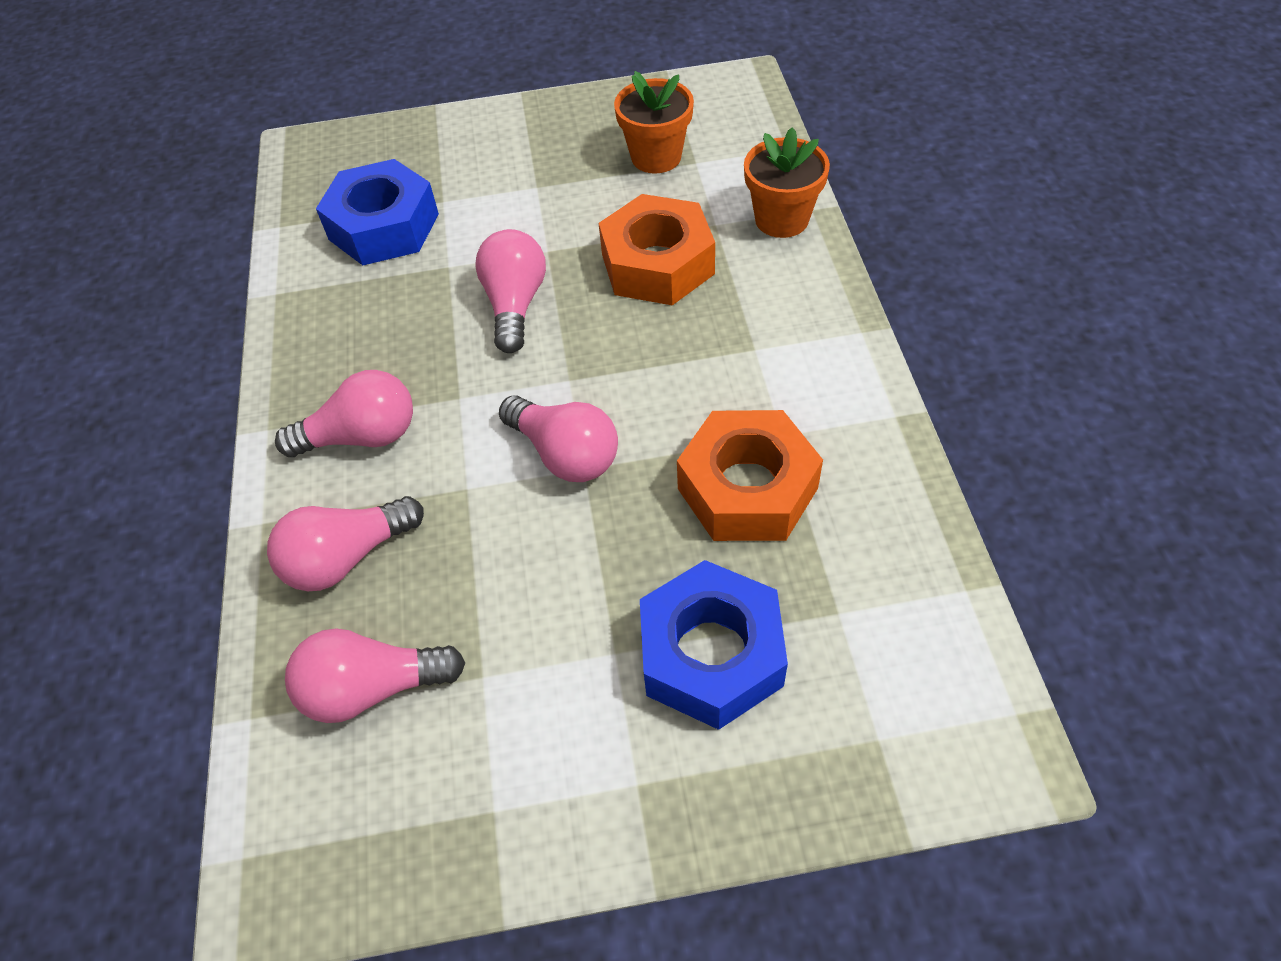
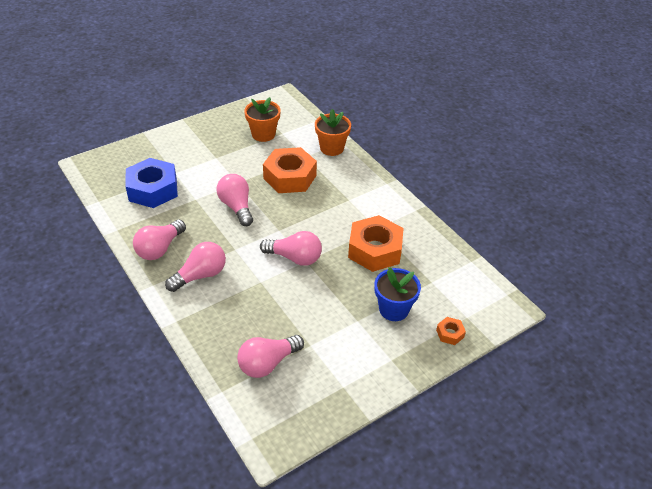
camera: 30 degrees left, 10 degrees down
pink light bulb [267,496,424,591] -> pink light bulb moved to [133,220,186,260]
blue nut [640,560,788,730] -> blue flower pot [375,267,421,321]
none -> orange nut [436,317,466,345]

